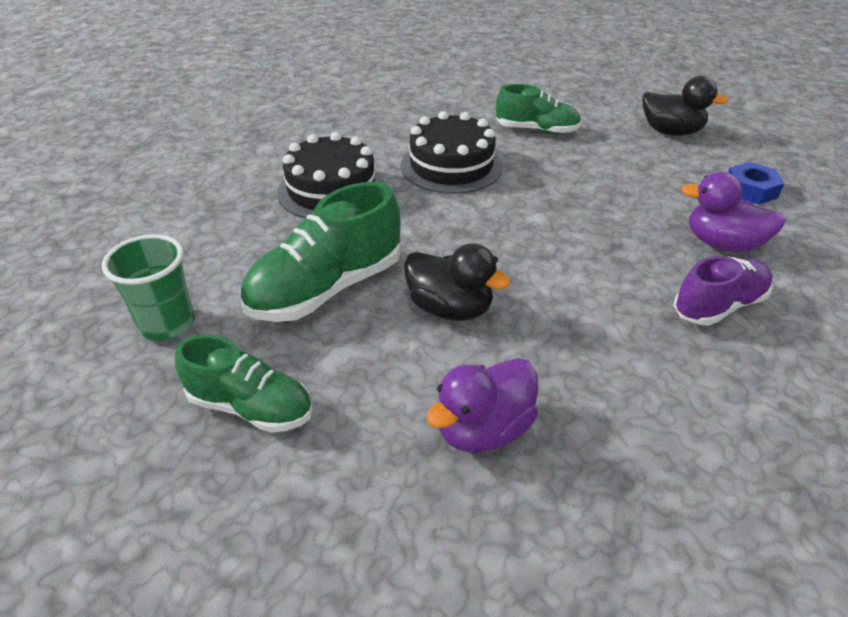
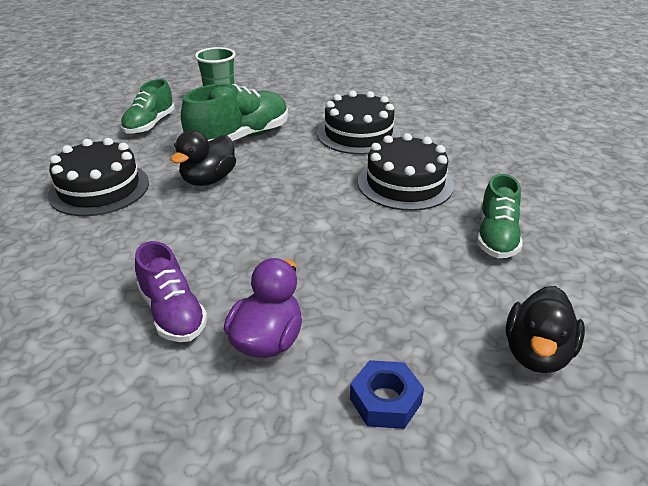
camera: 90 degrees right, 5 degrees down
green shoe [239,182,401,322] -> green shoe turned 90 degrees clockwise [181,83,288,141]
purple duck [426,358,538,453] -> black cake [48,138,149,216]

